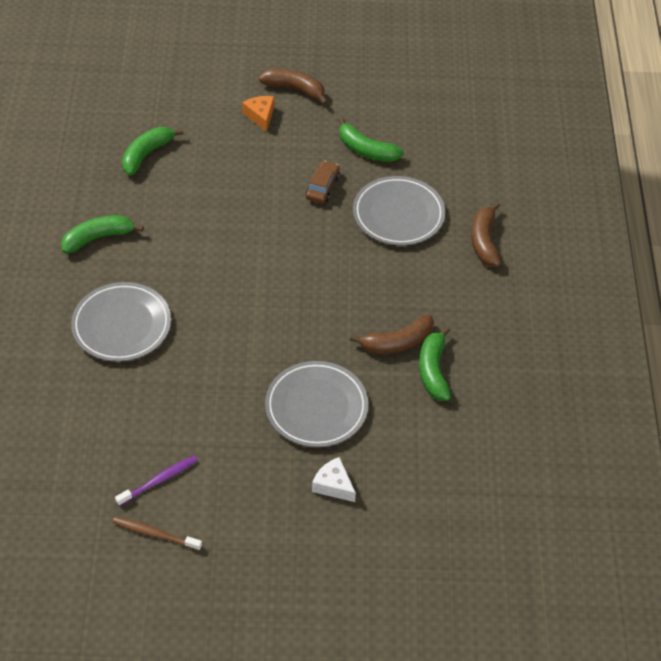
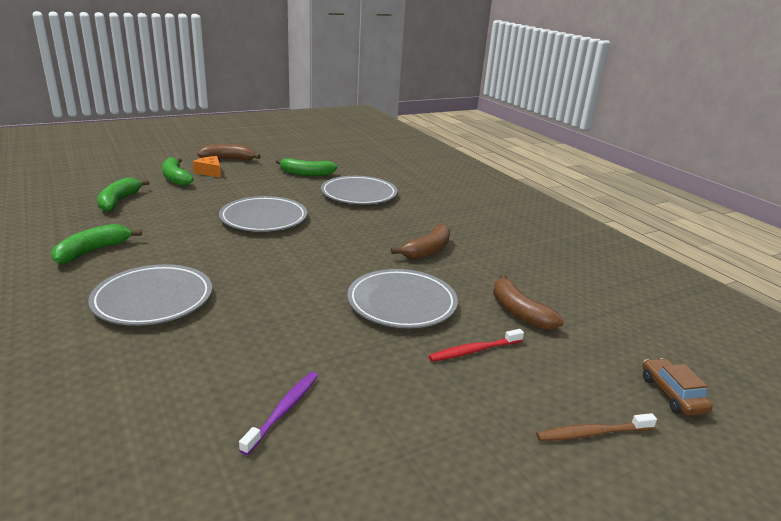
camera: 30 degrees left, 25 degrees down
brown toothbrush [112,516,202,551] -> brown toothbrush moved to [536,413,657,441]
brown car [306,161,340,203] -> brown car moved to [642,358,713,416]
white cheese [312,457,356,502] -> red toothbrush [429,329,524,362]
green banana [419,326,451,401] -> green banana moved to [162,157,194,186]
brown banana [471,202,501,266] -> brown banana moved to [493,274,564,330]
none -> grey plate [219,196,307,232]

